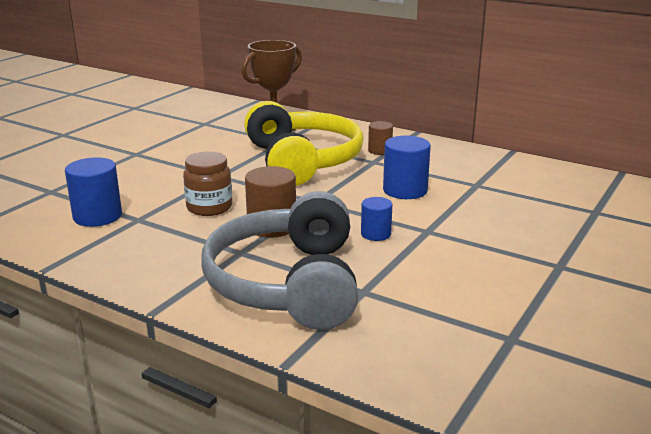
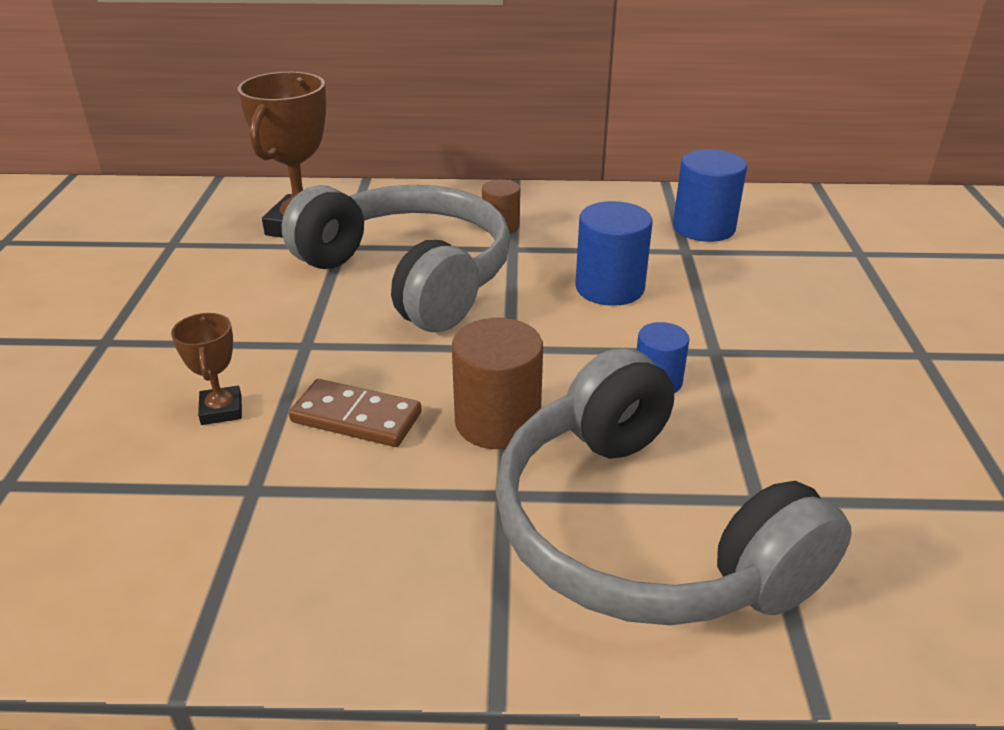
camera: 30 degrees left, 10 degrees up
blue cylinder [65,157,122,227] -> blue cylinder moved to [673,149,747,242]
brown jar [183,152,232,216] -> brown domino [289,379,421,447]
yellow headphones [244,101,363,186] -> grey headphones [282,185,510,332]
none -> brown trophy [171,313,242,425]

